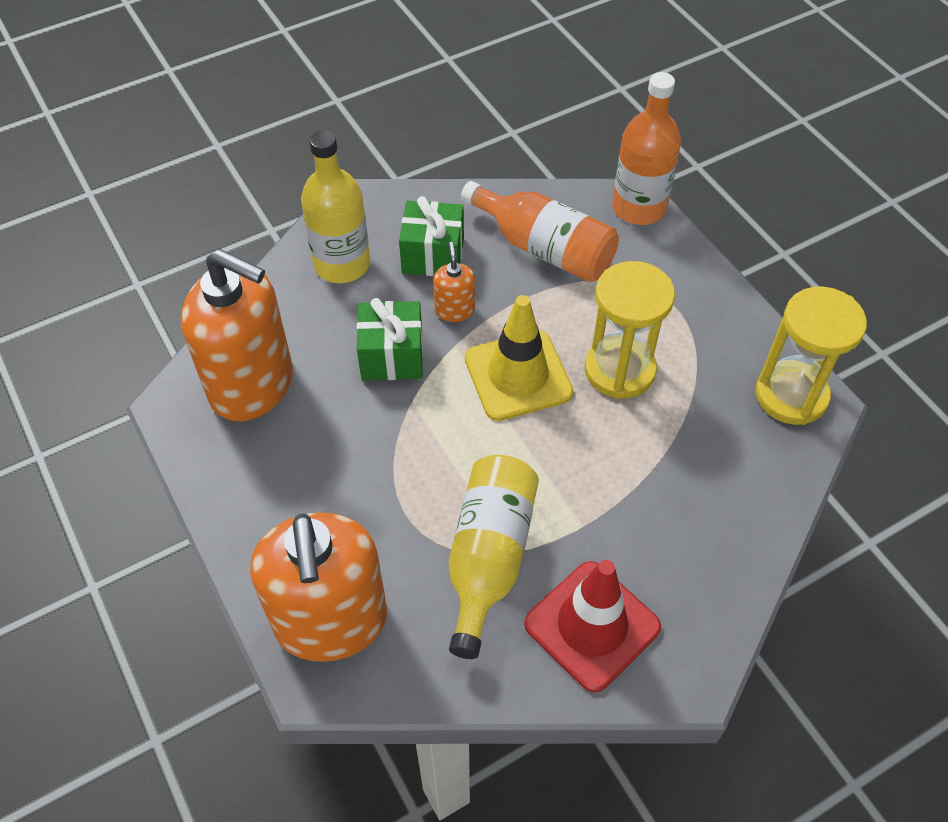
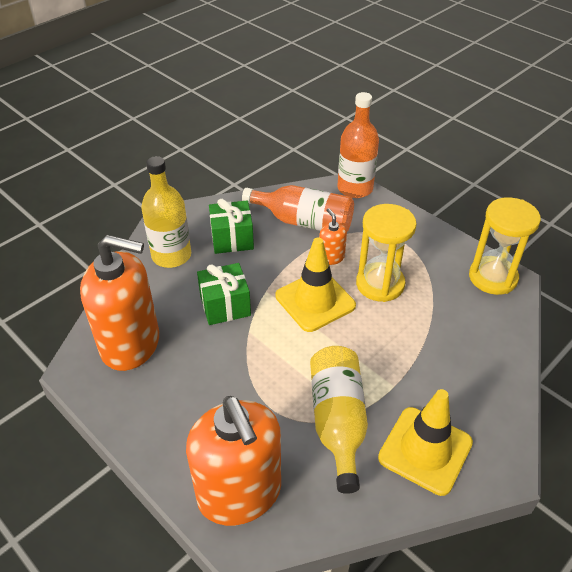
camera: 15 degrees left, 10 degrees down
orange soap dispenser [433,242,475,322] -> orange soap dispenser moved to [319,208,347,265]
red traffic cone [524,560,661,693] -> yellow traffic cone [378,389,473,496]

